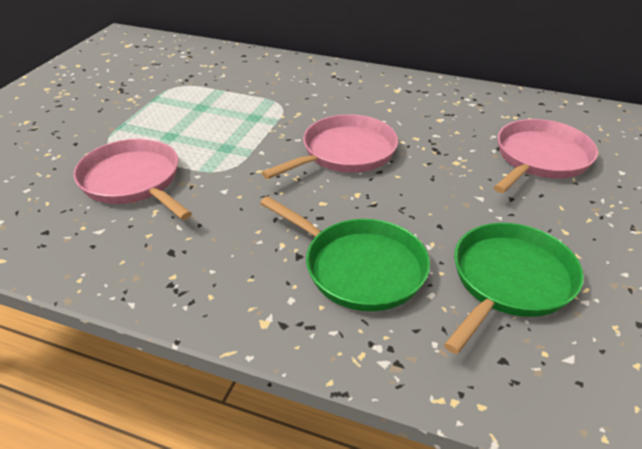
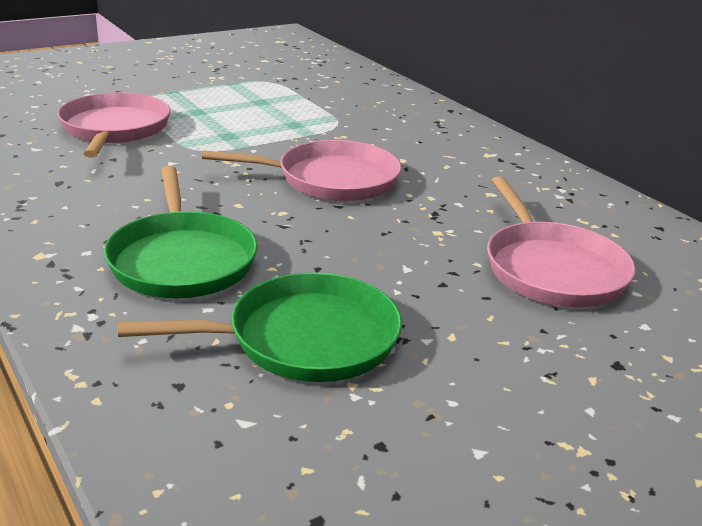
camera: 35 degrees right, 10 degrees down
pink pan [494,119,598,193] -> pink pan turned 90 degrees clockwise [487,176,636,307]

